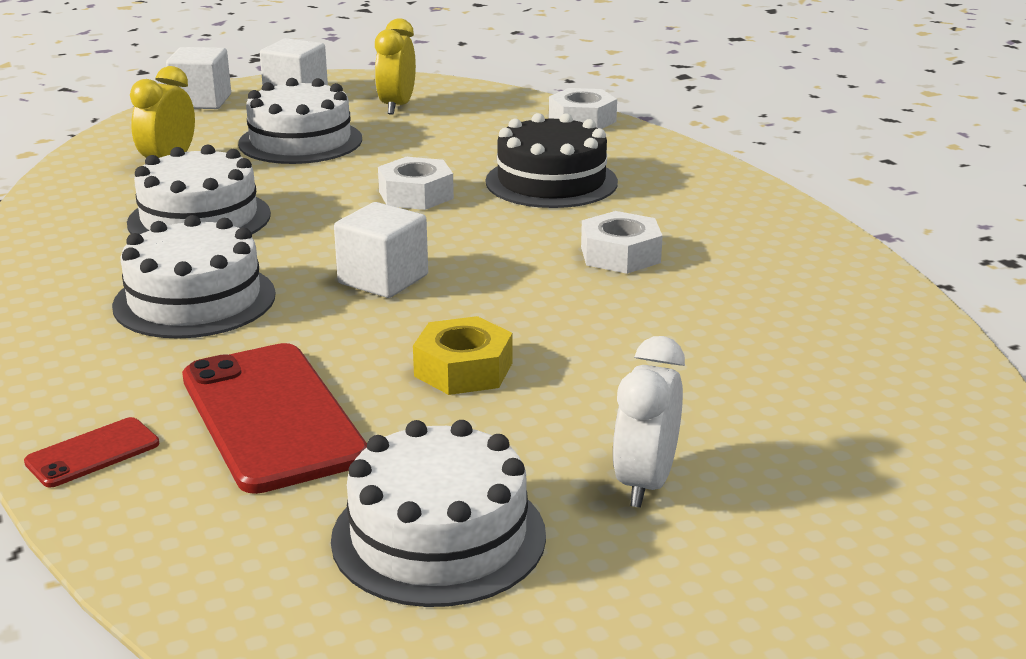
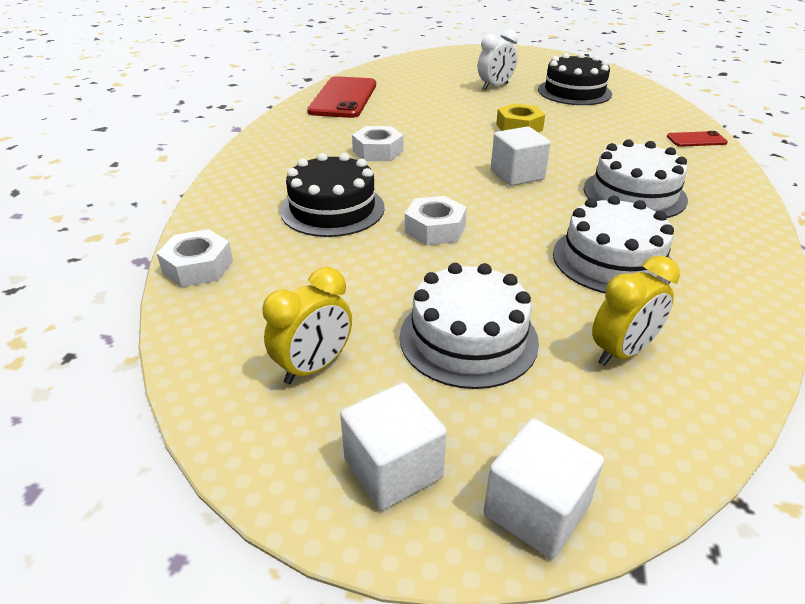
camera: 145 degrees left, 10 degrees up
red phone [182,343,367,494] -> red phone moved to [307,76,376,118]
white cake [331,420,546,607] -> black cake [538,53,612,105]

